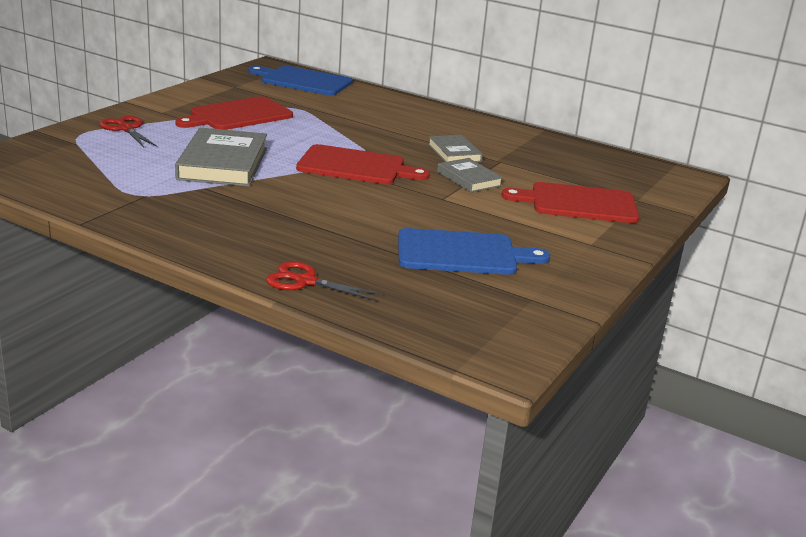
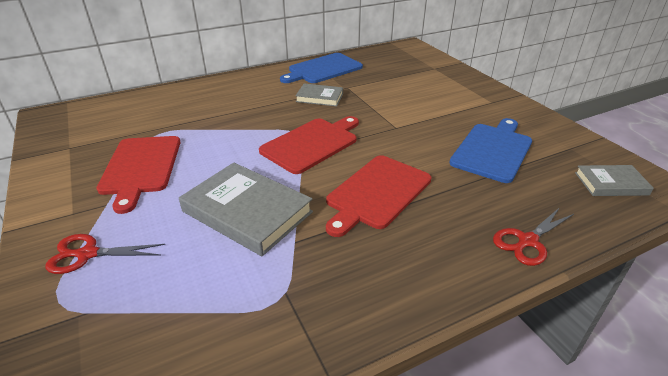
camera: 55 degrees left, 10 degrees up
blue cutting board [248,66,353,96] -> blue cutting board moved to [280,53,363,83]
grey book [437,158,503,192] -> grey book moved to [575,165,654,196]
red cutting board [501,182,640,223] -> red cutting board moved to [326,155,431,237]

